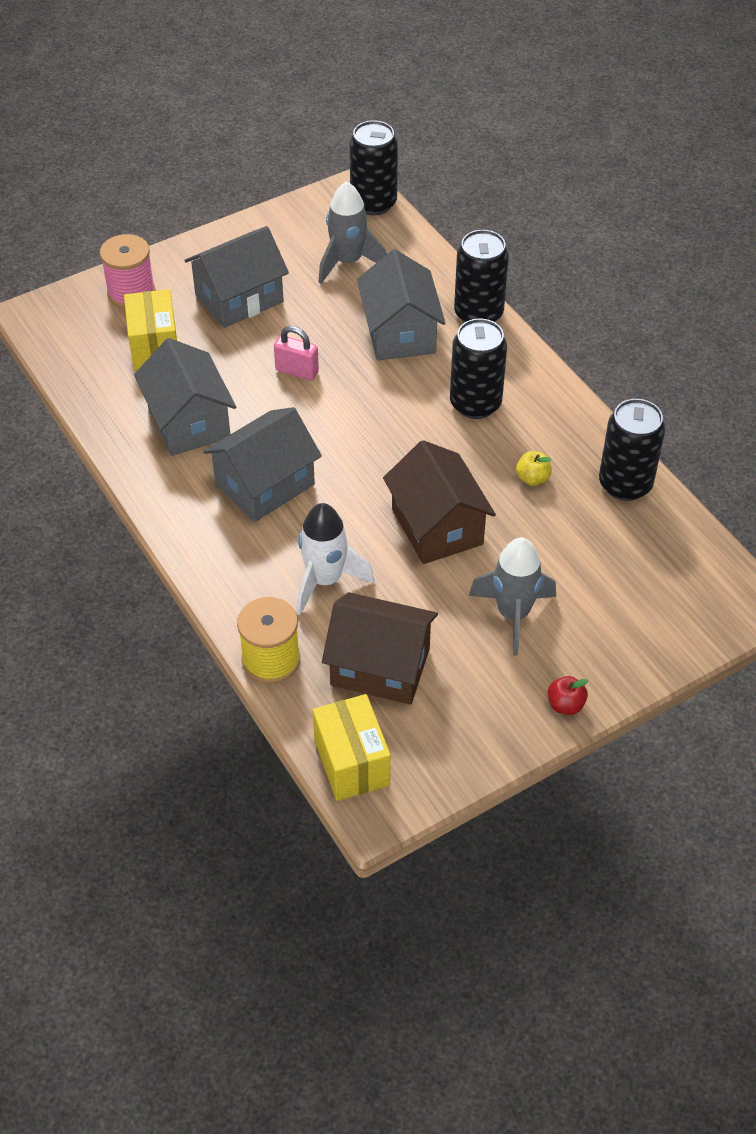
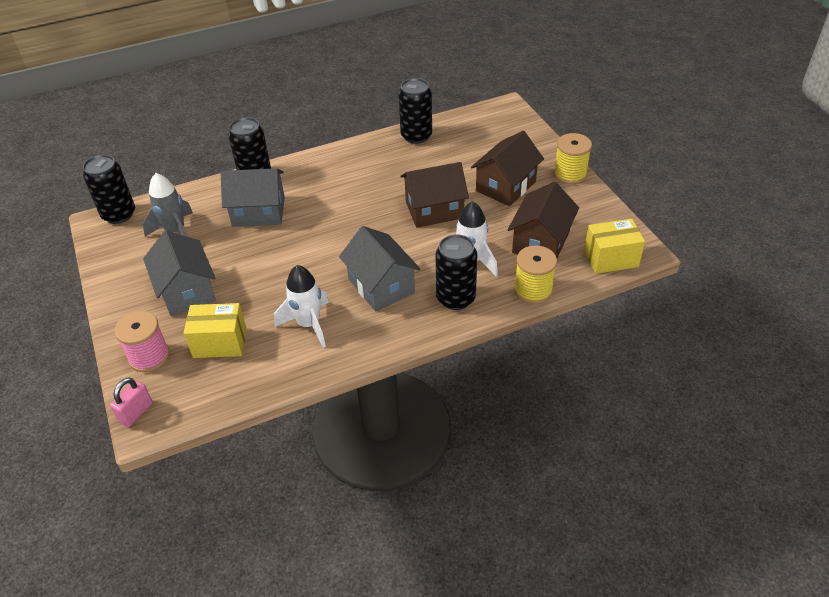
camera: 80 degrees left, 5 degrees down
grey house [134,338,236,456] -> white rocket [274,265,329,348]
pink padlock [274,326,319,381] -> pink padlock moved to [110,377,153,427]
black can [450,318,507,419] -> black can moved to [435,234,477,310]
grey rocket [469,538,556,656] -> brown house [471,131,544,206]
yellow apple [516,451,552,486] -> none
red apple [548,676,588,715] -> yellow spool [554,133,592,184]

